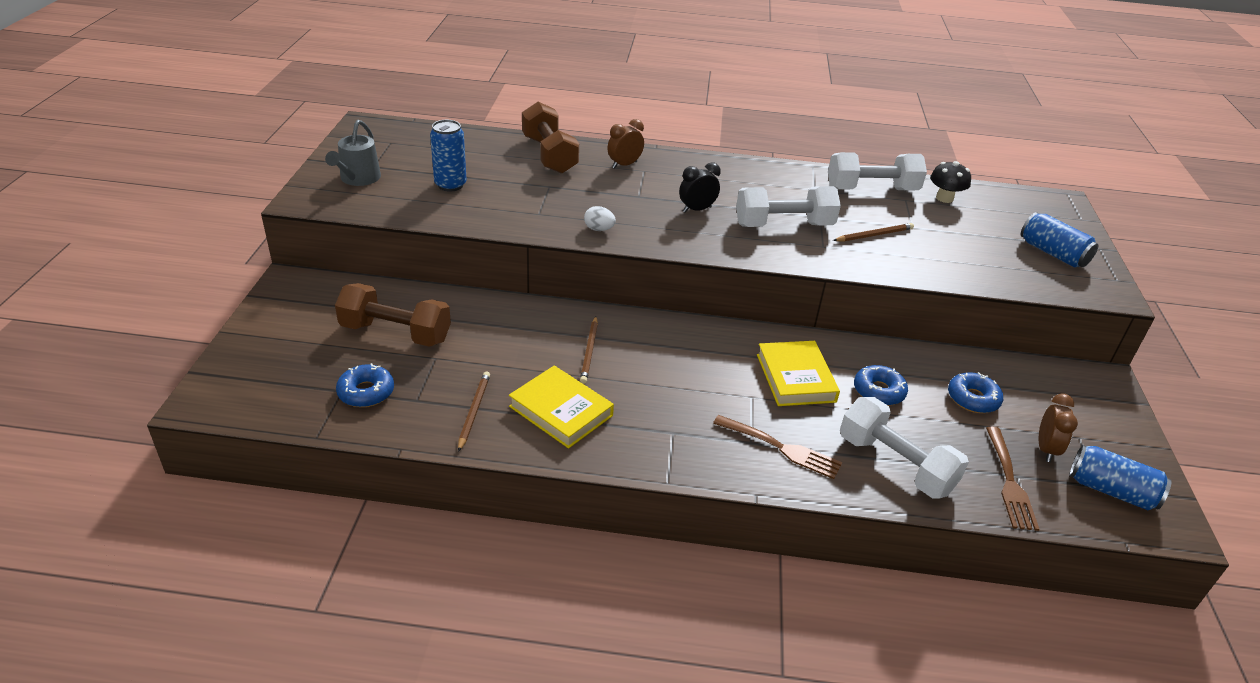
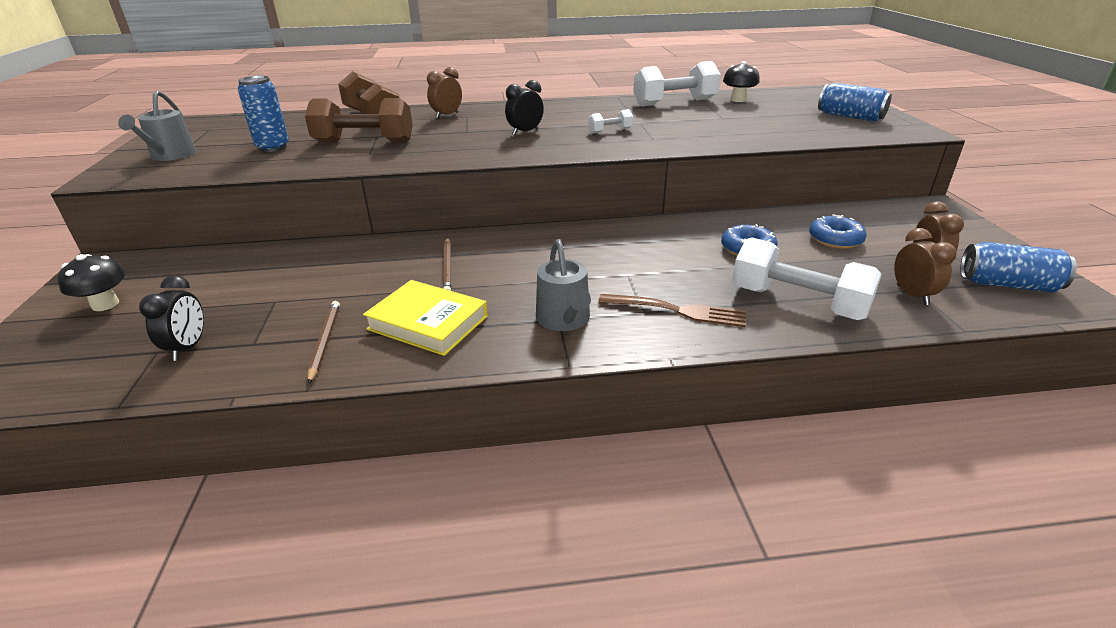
camera: 10 degrees left, 5 degrees down
brown dumbbell [335,283,451,347] -> brown dumbbell moved to [305,98,413,143]
blue donut [336,363,394,407] -> black clock [139,275,204,361]
white egg [584,206,616,231] -> none
white dumbbell [736,186,841,227] -> white dumbbell [588,109,633,134], size x0.47
yellow book [757,341,840,406] -> none
brown pencil [833,223,914,242] -> none
brown fork [986,427,1039,531] -> brown clock [894,228,957,305]
none -> black mushroom [58,254,125,311]
none -> grey watering can [536,239,591,331]

